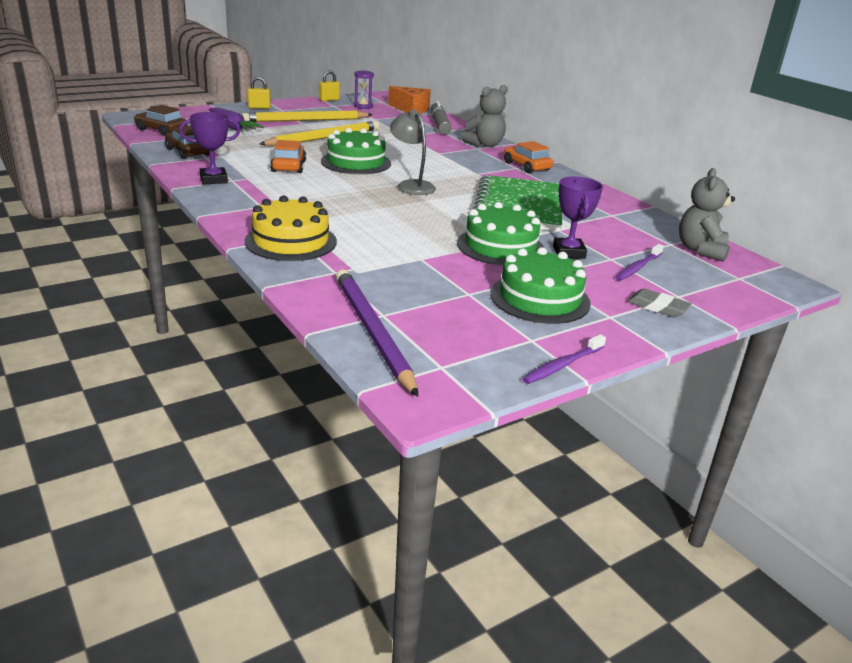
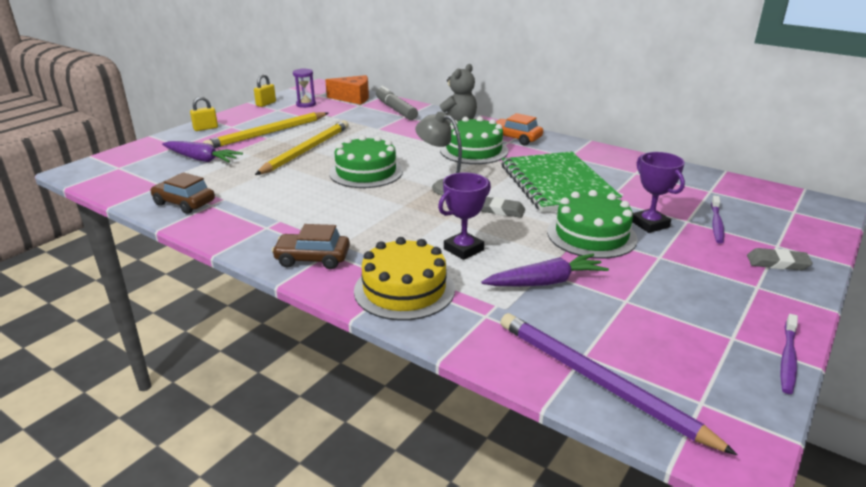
camera: 20 degrees left, 0 degrees up
brown car [134,105,187,136] -> brown car moved to [272,224,350,269]
purple trophy [179,112,241,184] -> purple trophy moved to [438,172,491,260]
orange car [270,140,306,173] -> none
green cake [490,247,591,324] -> green cake moved to [440,116,508,164]
grey teddy bear [679,168,735,262] -> none
none -> grey eraser [481,197,525,218]
none -> purple carrot [482,254,609,287]

